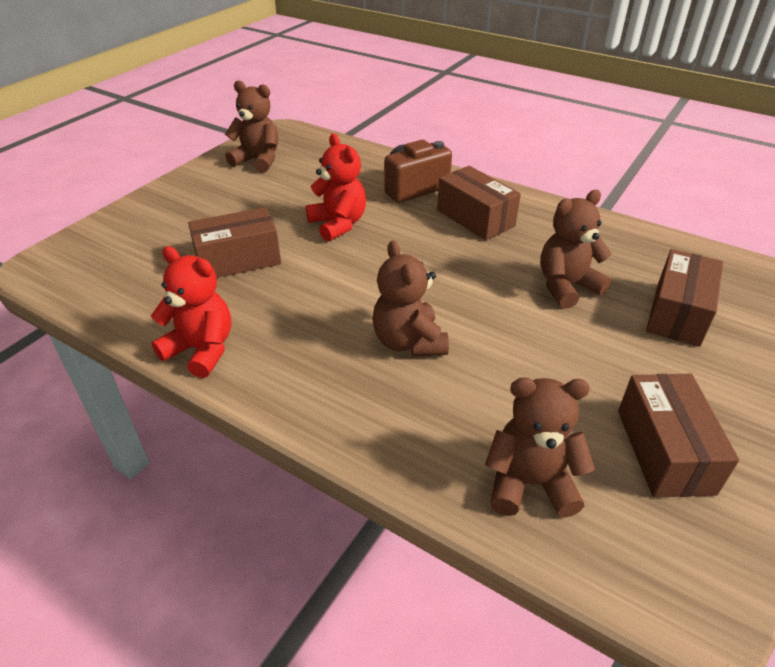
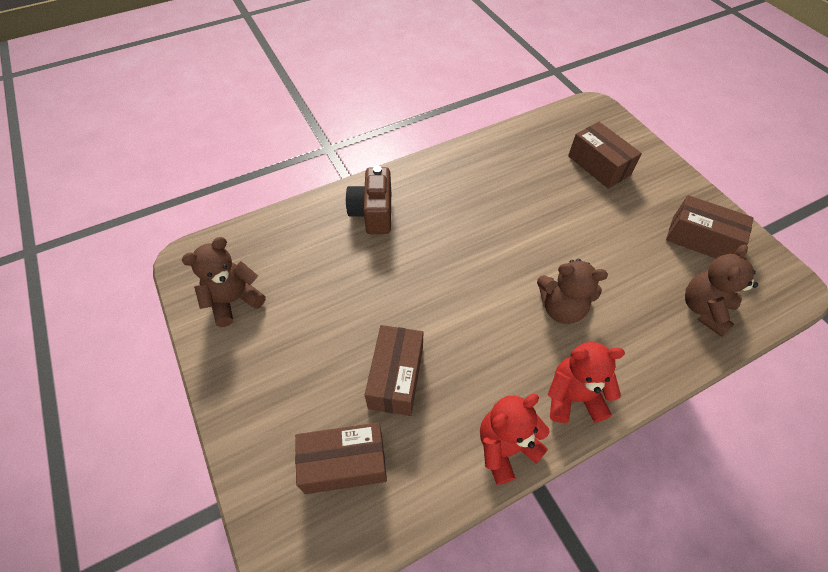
camera: 60 degrees left, 15 degrees up
red teddy bear [306,134,366,242] -> red teddy bear moved to [548,342,625,423]
brown box [437,166,521,240] -> brown box moved to [295,422,387,494]
brown teddy bear [540,190,612,309] -> none

